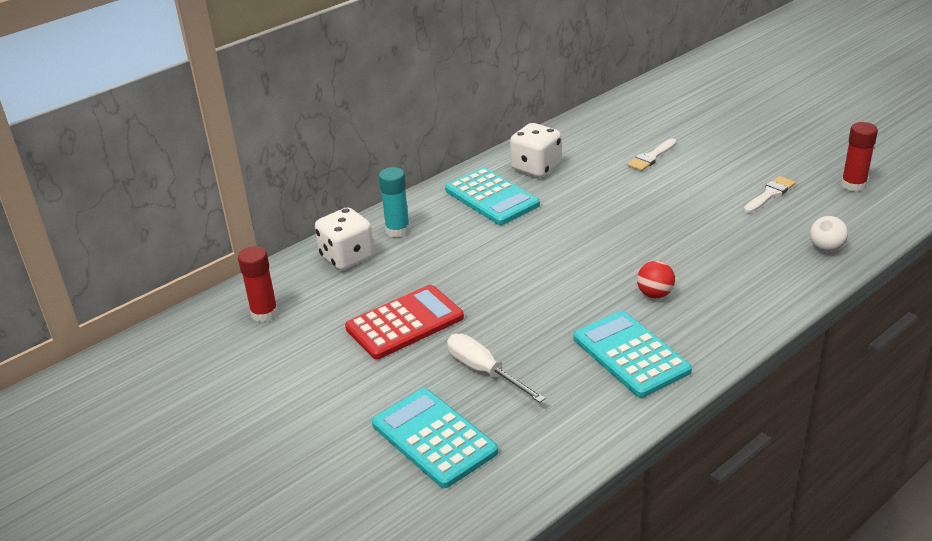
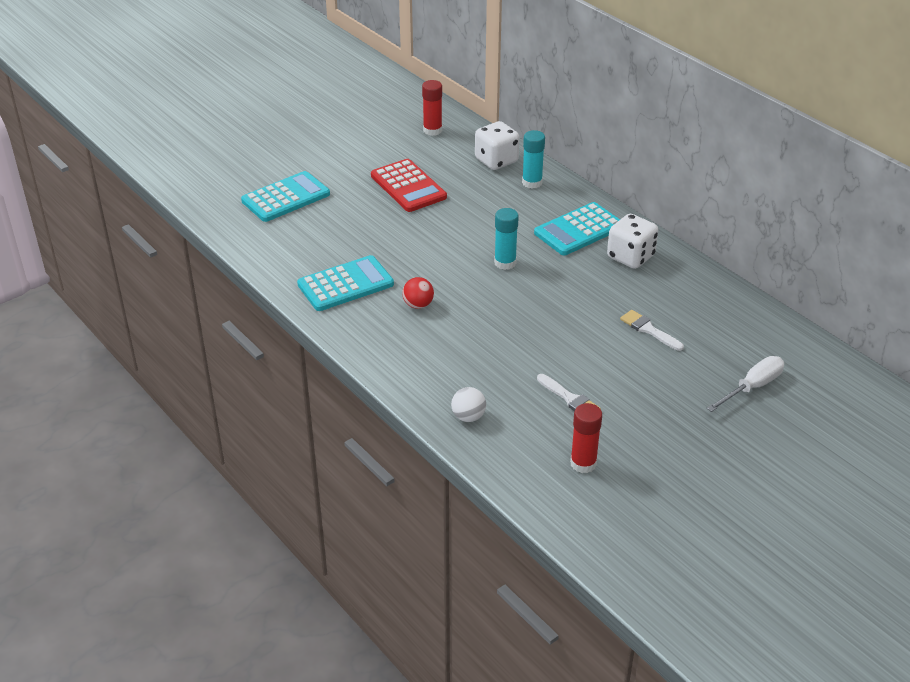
camera: 90 degrees right, 5 degrees up
white screwdriver [447,334,546,403] -> white screwdriver moved to [707,356,784,412]
none -> turquoise glue stick [494,208,519,270]

